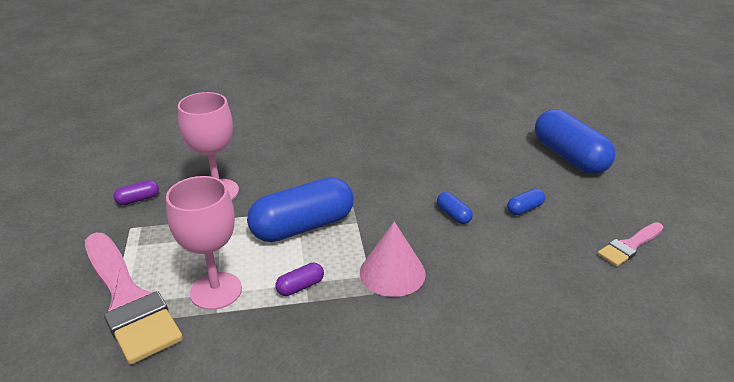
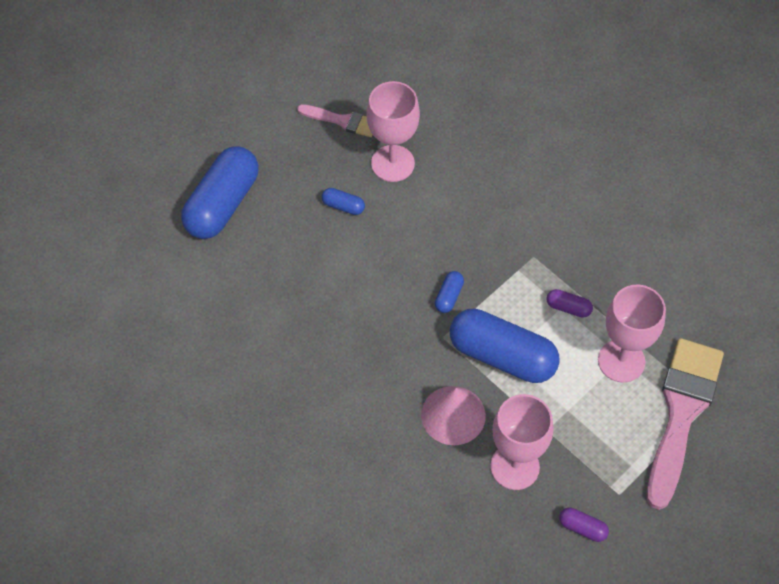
camera: 125 degrees left, 25 degrees up
pink cone [360,222,426,297] -> pink cone moved to [421,386,486,445]
blue capsule [437,192,473,224] -> blue capsule moved to [435,271,464,313]
none -> pink goblet [367,81,420,182]

